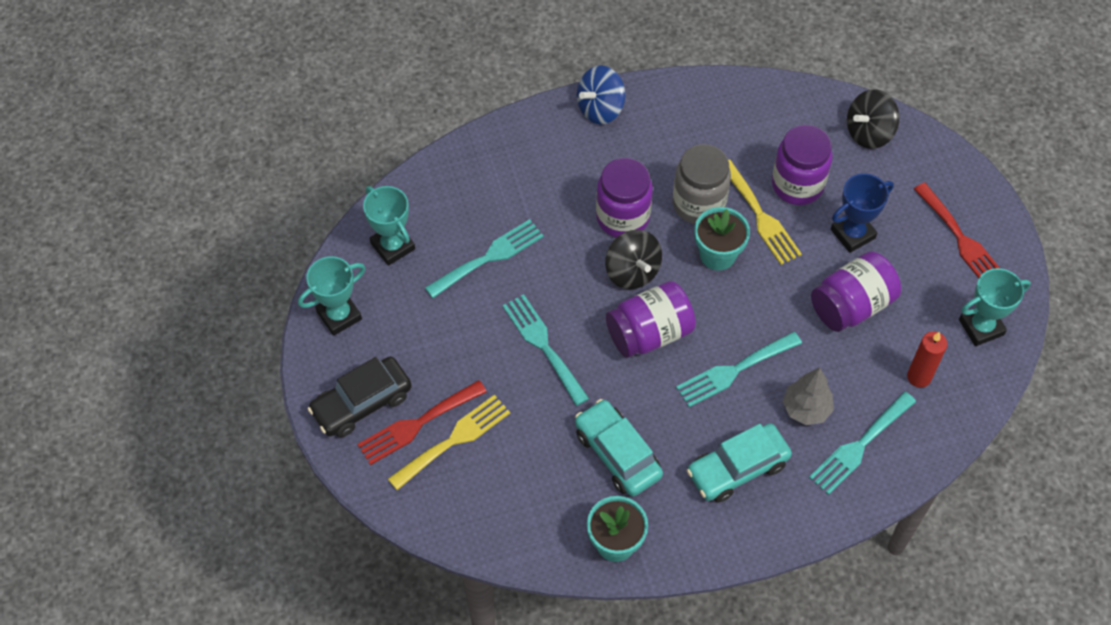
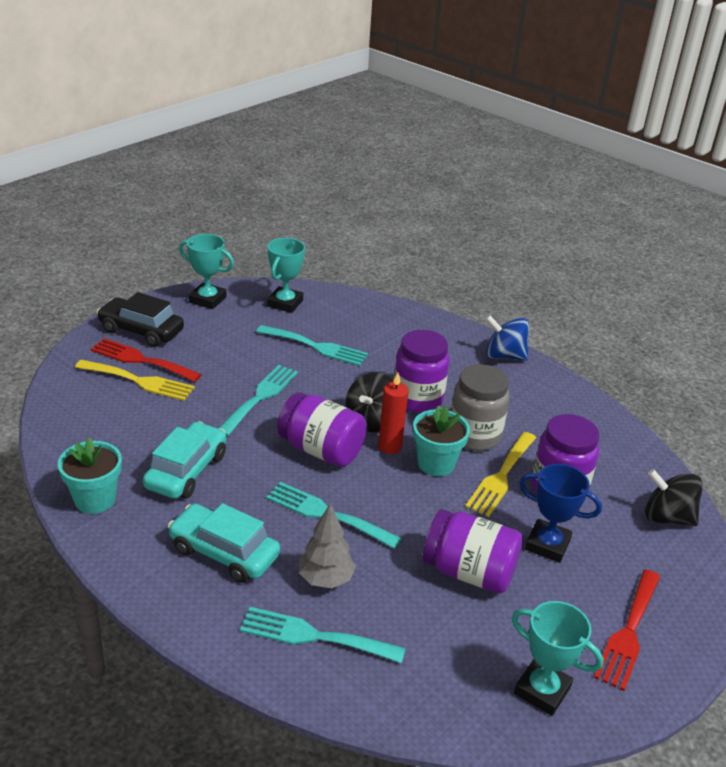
camera: 55 degrees right, 25 degrees down
red candle [907,331,947,388] -> red candle moved to [378,373,408,454]

